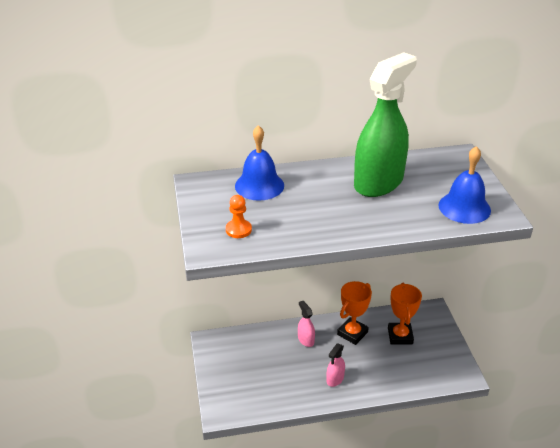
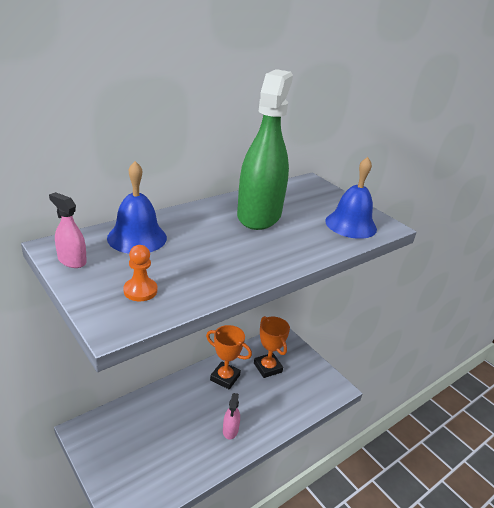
camera: 30 degrees left, 5 degrees down
pink spray bottle [298,301,315,347] -> pink spray bottle moved to [49,192,87,268]
orange trophy [337,281,372,345] -> orange trophy turned 75 degrees counterclockwise [206,325,252,389]

